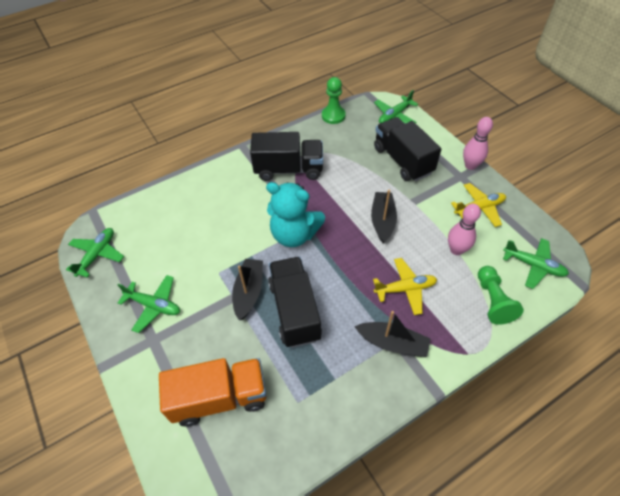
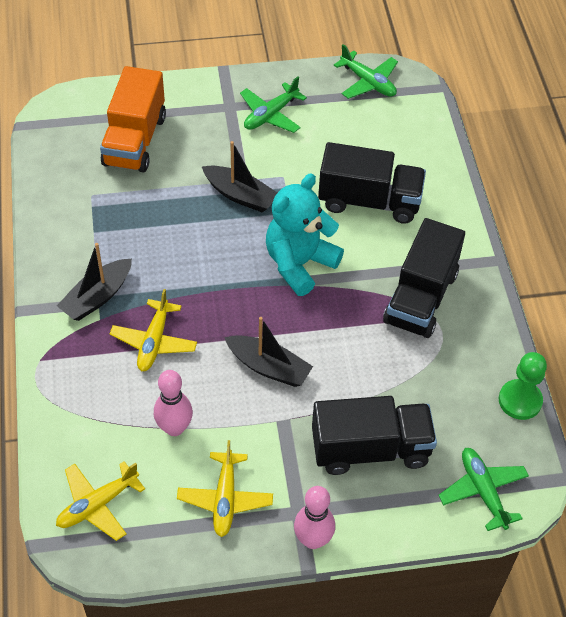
camera: 110 degrees right, 0 degrees up
black truck [268,257,322,348] -> black truck moved to [318,142,426,224]
green pawn [478,266,524,325] -> none
green plane [503,238,569,289] -> yellow plane [56,461,145,541]

